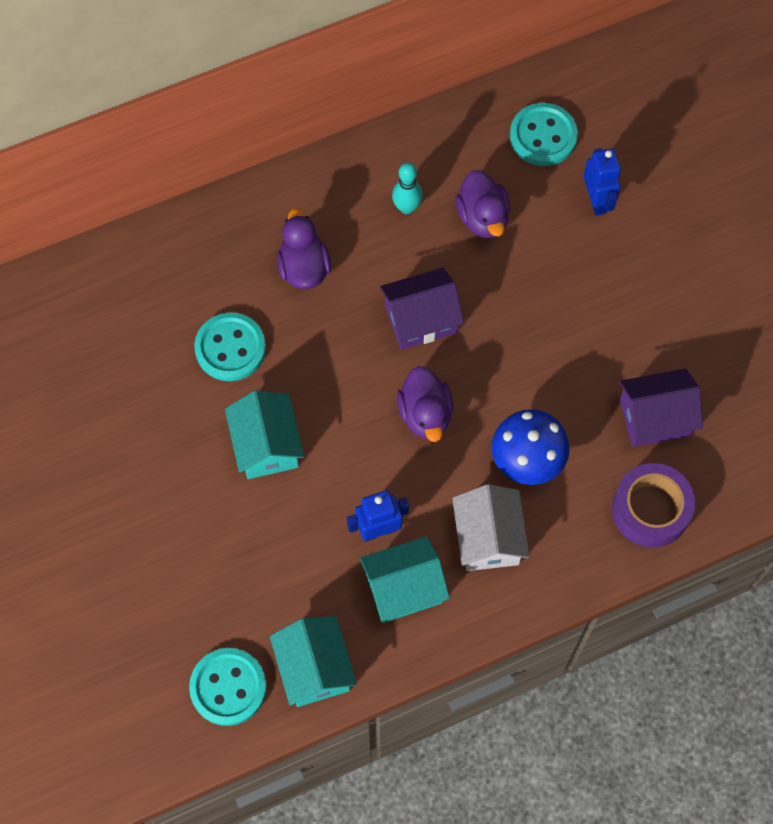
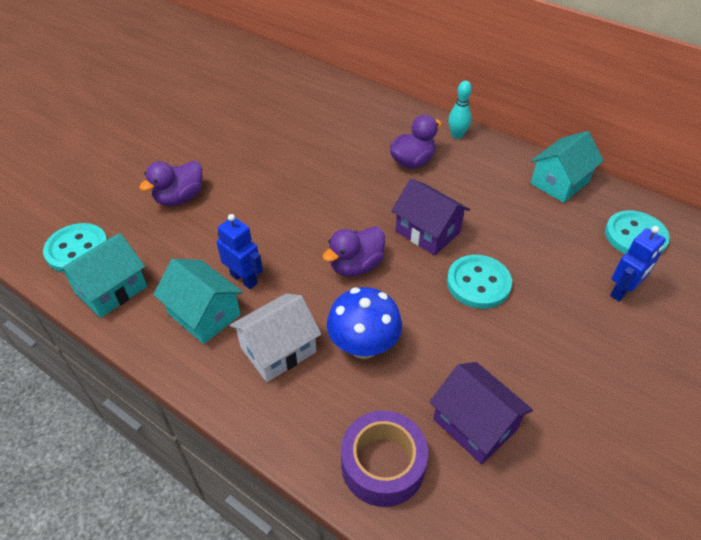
camera: 60 degrees right, 20 degrees down
turquoise button [194,312,266,381] -> turquoise button moved to [447,255,512,309]
turquoise house [225,391,304,479] -> turquoise house moved to [530,131,604,203]
turquoise bowling pin [392,162,422,214] -> turquoise bowling pin moved to [448,81,472,139]
purple duck [456,170,510,238] -> purple duck moved to [139,161,202,206]

